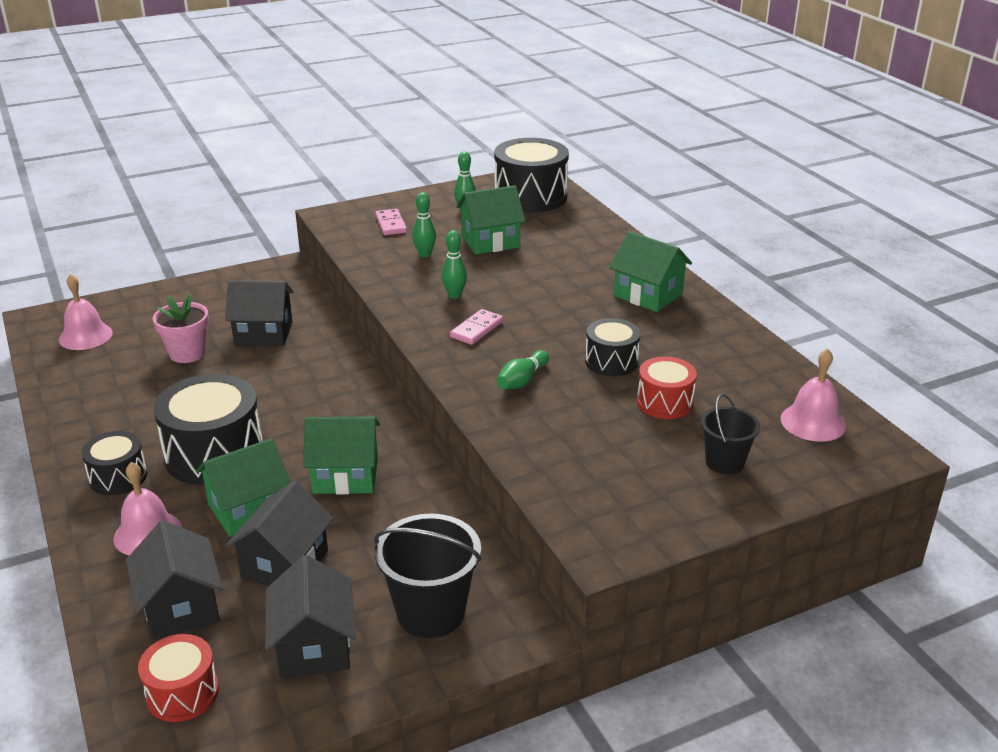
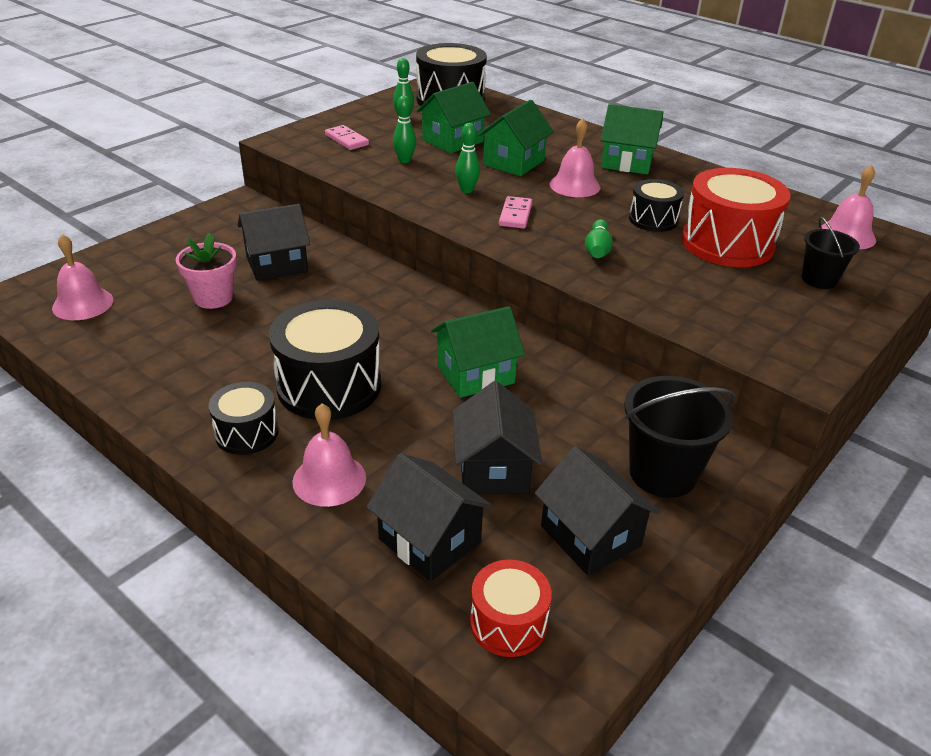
camera: 25 degrees left, 5 degrees up
green house [196,438,291,537] -> green house moved to [478,100,554,176]
red drum [637,356,697,419] -> red drum [682,168,790,267], size x1.79
none -> pink bell [549,118,600,197]

